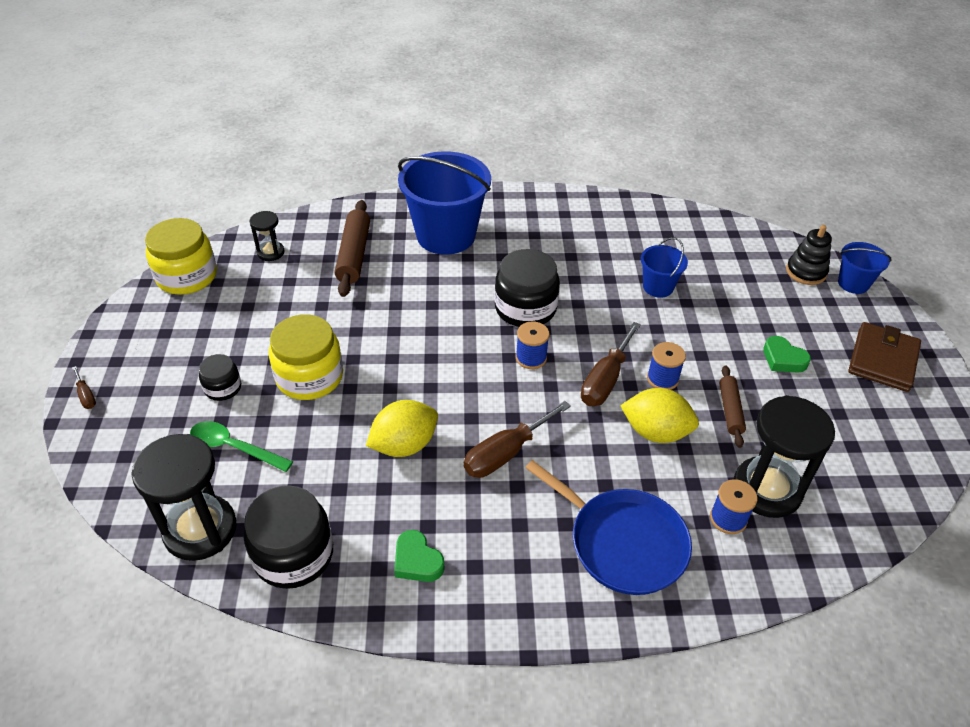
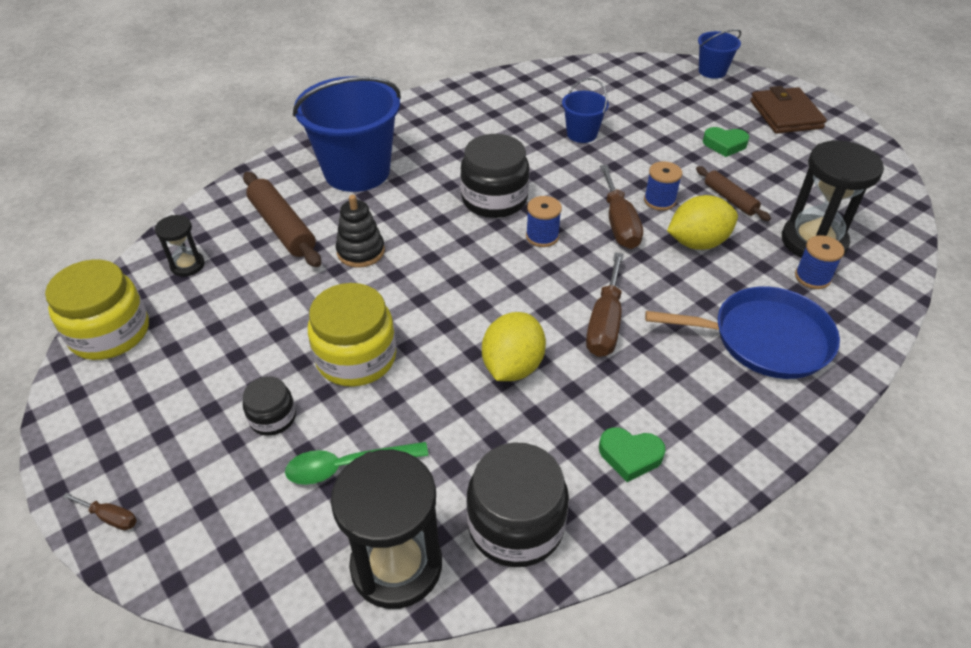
camera: 35 degrees left, 0 degrees up
black stacking toy [786,225,832,285] -> black stacking toy moved to [336,195,385,268]

